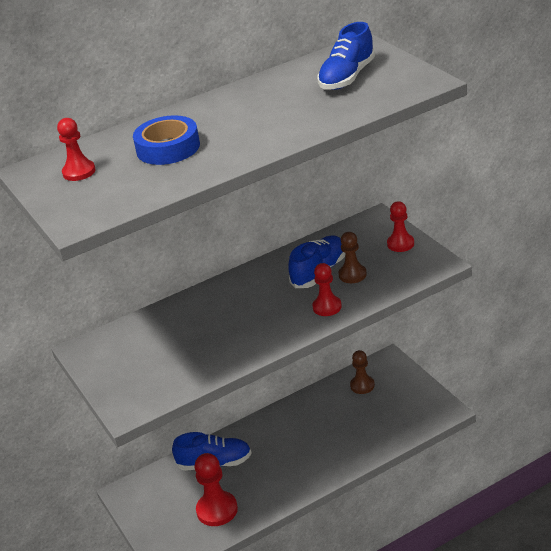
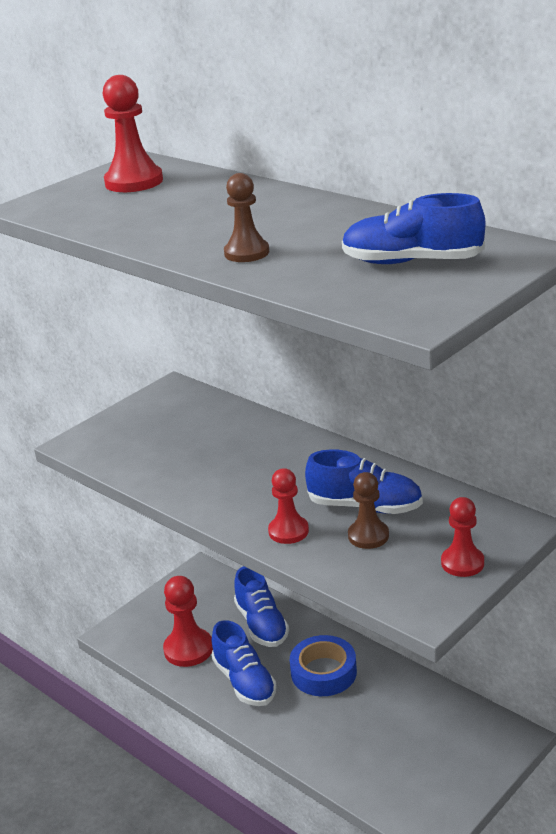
camera: 70 degrees right, 5 degrees down
red pawn [57,118,95,181] -> red pawn [103,75,163,192], size x1.53
blue tape [133,115,200,165] -> blue tape moved to [290,635,357,696]
brown pawn [350,350,375,394] -> brown pawn moved to [224,173,269,262]
none -> blue shoe [211,620,277,706]

